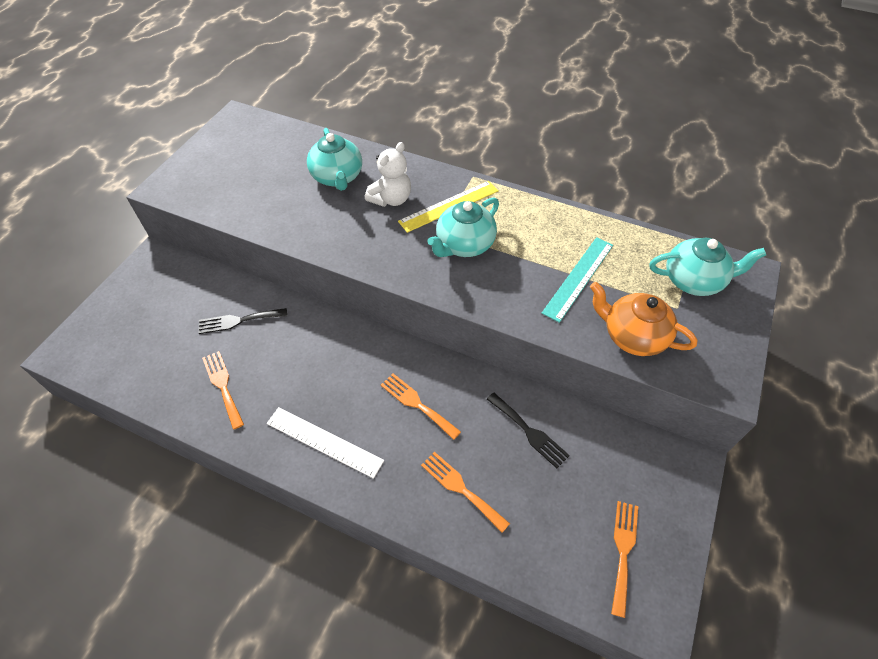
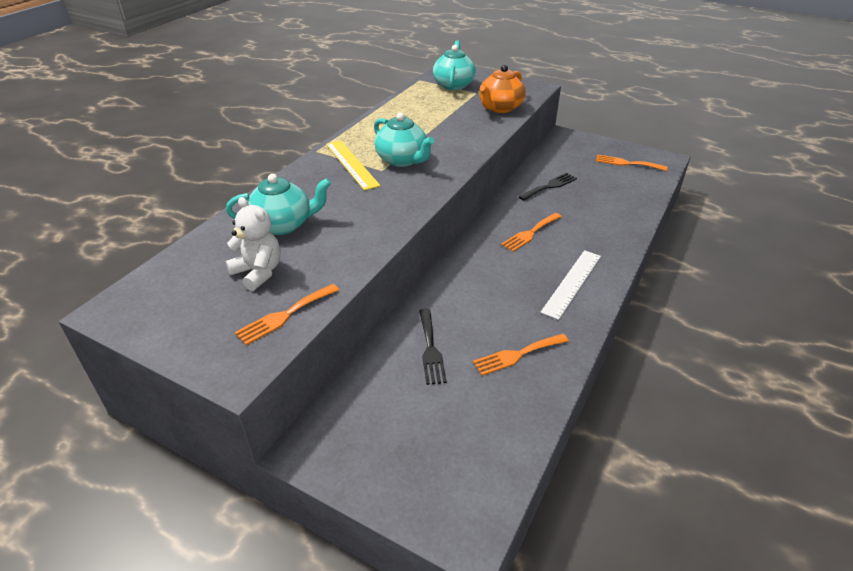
camera: 85 degrees left, 15 degrees down
white teddy bear [365,142,411,207] -> white teddy bear moved to [225,197,281,291]
orange fork [421,452,510,533] -> orange fork moved to [235,284,339,345]
turquoise ruler [542,237,613,323] -> none

